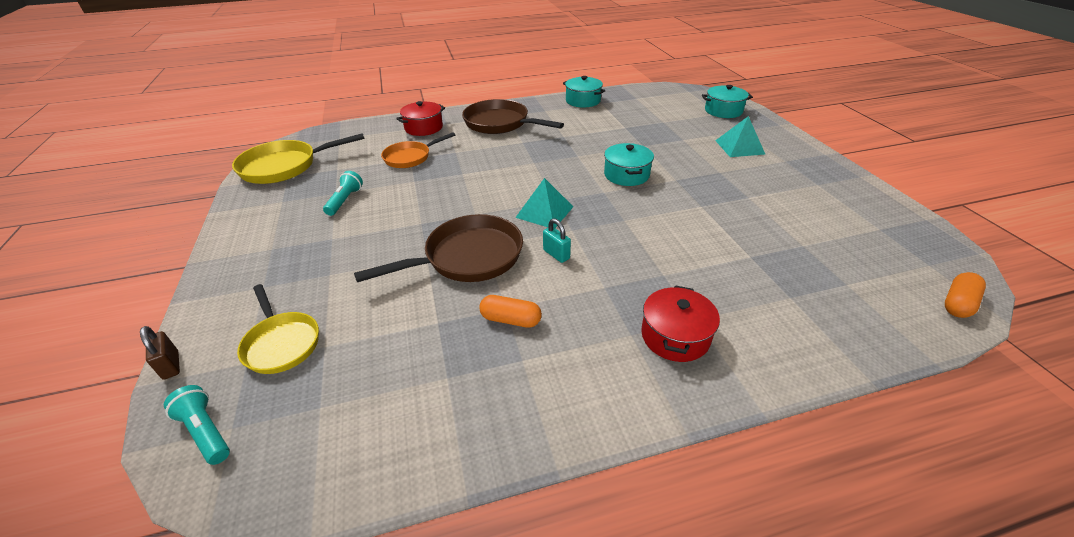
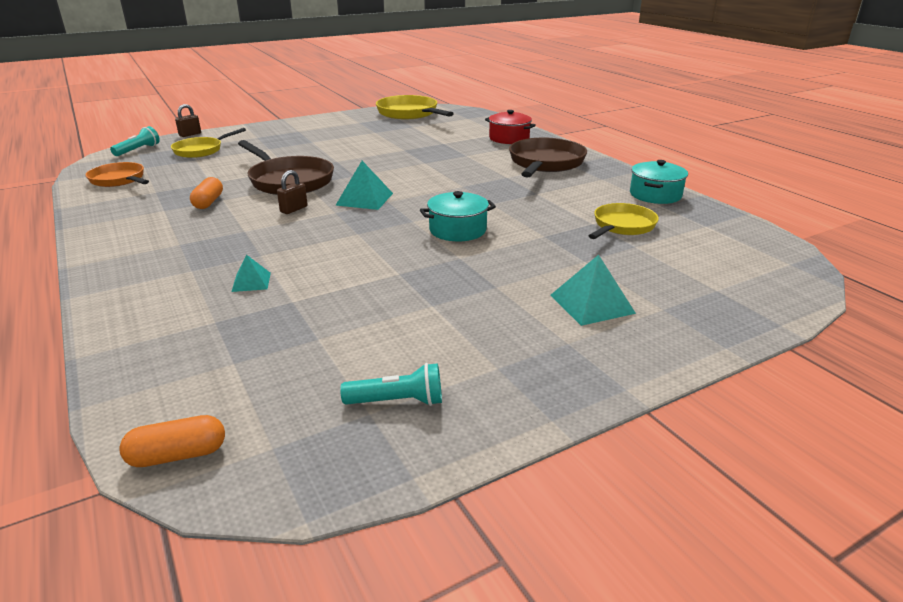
camera: 75 degrees right, 10 degrees down
turquoise flashlight [323,171,363,216] -> turquoise flashlight moved to [340,363,442,406]
orange pan [381,132,455,168] -> orange pan moved to [85,162,149,187]
turquoise padlock [543,218,571,263] -> brown padlock [277,170,308,214]
red pot [641,285,720,362] -> none
turquoise pot [702,85,753,118] -> none
orange capsule [945,272,986,318] -> orange capsule turned 45 degrees counterclockwise [119,415,225,467]
none -> turquoise pyramid [231,254,271,292]
none -> yellow pan [589,203,659,239]

